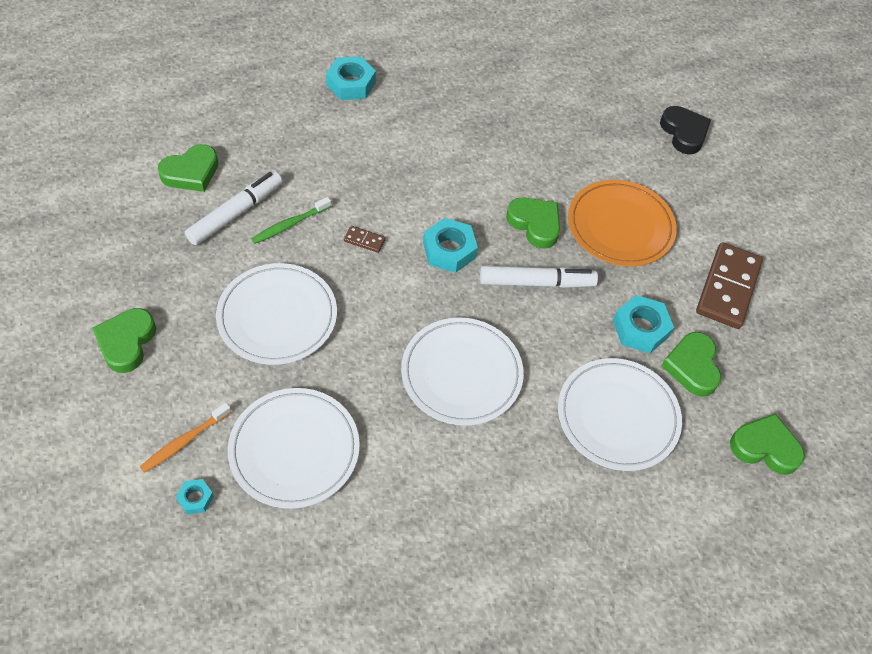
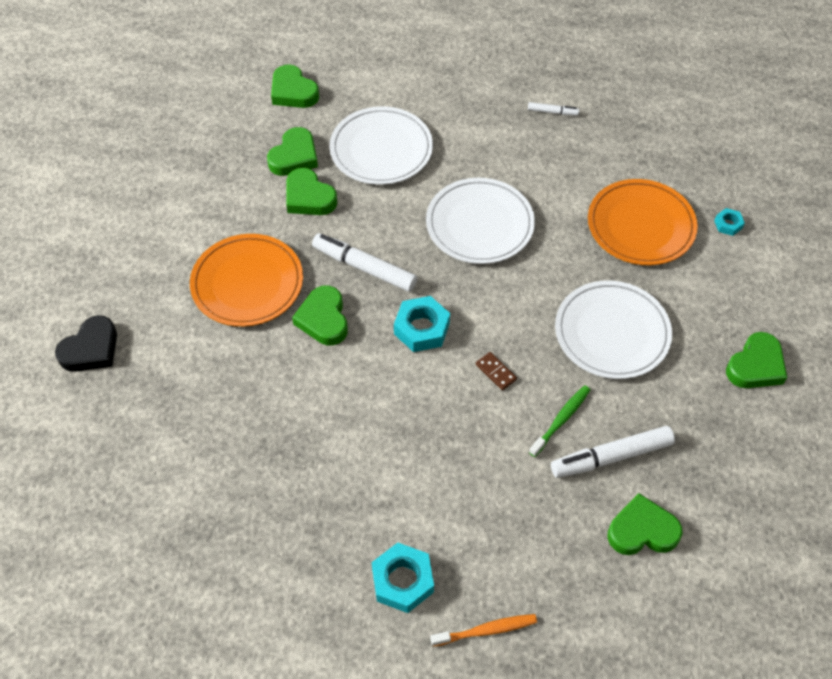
camera: 145 degrees left, 0 degrees up
orange toothbrush [140,402,231,473] -> orange toothbrush moved to [430,614,537,647]
white plate [228,388,360,509] -> orange plate [588,179,698,266]
green toothbrush [251,197,331,244] -> green toothbrush turned 45 degrees counterclockwise [529,385,590,457]
turquoise nut [613,295,674,353] -> green heart [286,168,338,215]
black heart [660,106,711,154] -> black heart turned 150 degrees counterclockwise [55,315,117,372]
brown domino [696,242,763,329] -> none
none -> white marker [528,102,579,116]

